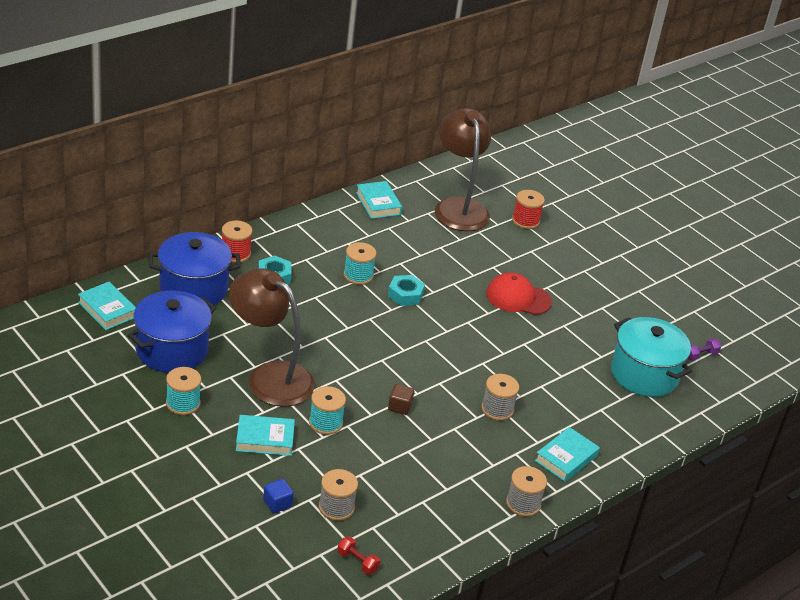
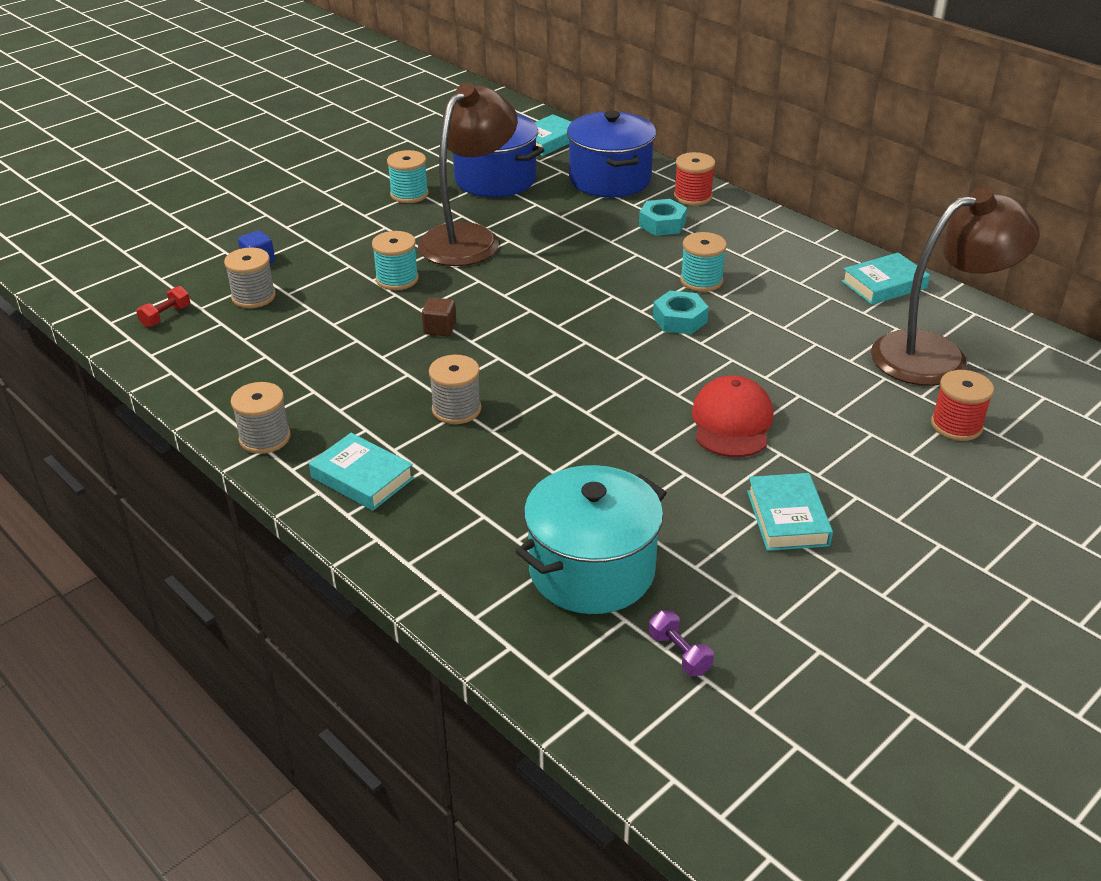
camera: 90 degrees right, 0 degrees up
turquoise book [236,415,295,456] -> turquoise book moved to [747,473,833,551]

